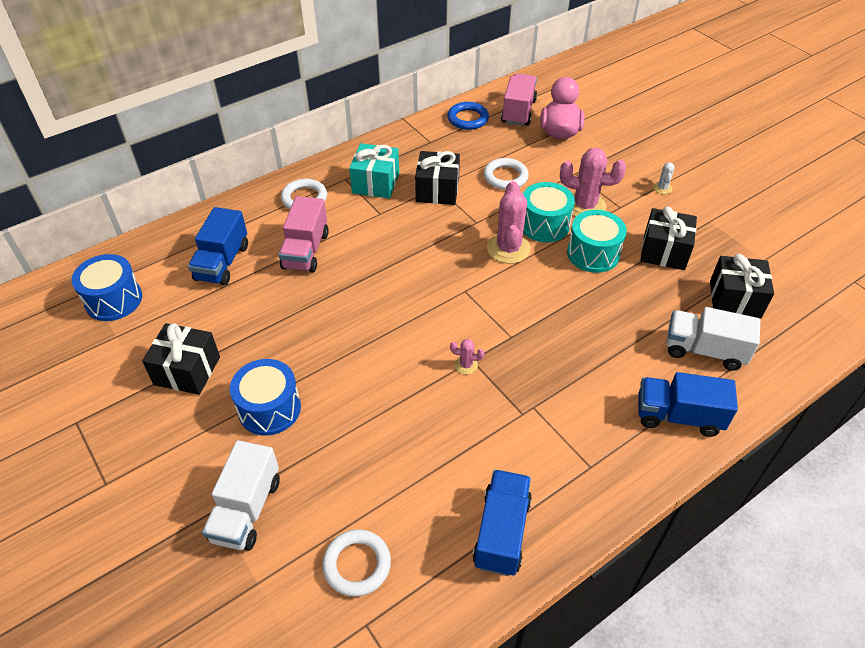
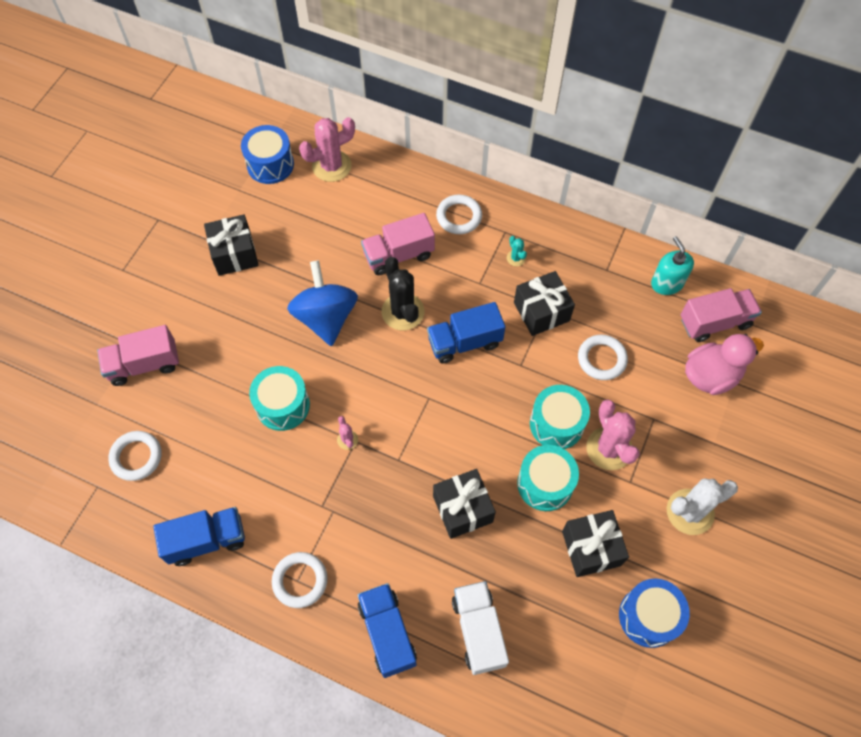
camera: 60 degrees right, 15 degrees up
blue truck [188,207,248,286] -> blue truck moved to [427,302,505,364]
white truck [202,440,280,551] -> pink truck [97,325,179,386]
blue drum [230,359,301,436] -> blue drum moved to [619,579,690,648]
turquoise gift [349,143,399,199] -> turquoise cactus [507,236,527,266]
blue ring [447,102,489,130] -> turquoise soap dispenser [651,236,694,295]
pink cactus [487,181,531,264] -> pink cactus moved to [299,117,355,182]
white cactus [653,162,675,194] -> white cactus [667,479,738,535], size x2.16
black gift [710,254,774,319] -> black gift moved to [433,469,496,539]
none -> turquoise drum [249,366,310,431]
none -> white ring [272,552,327,608]
none -> blue spinning top [287,260,358,346]
none -> black cactus [382,257,424,330]

